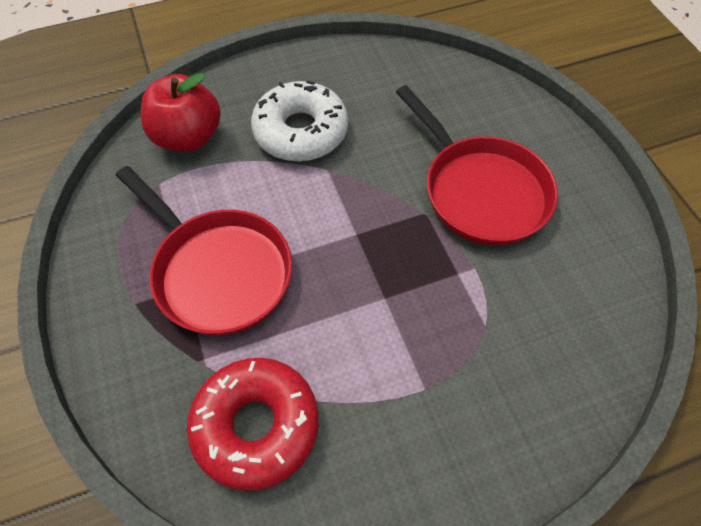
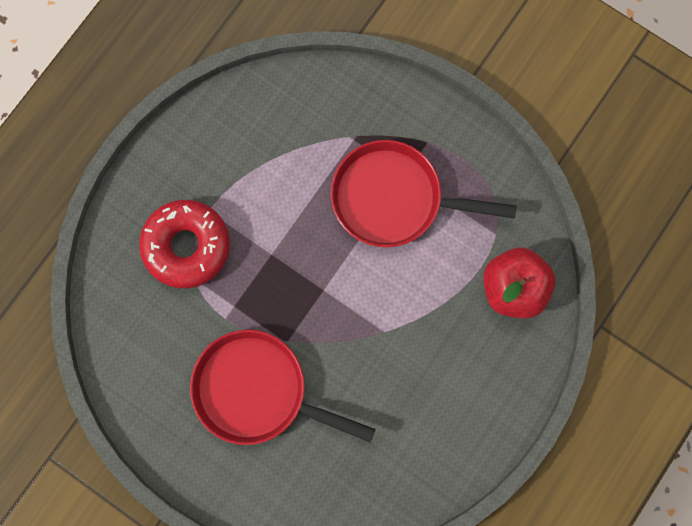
camera: 145 degrees right, 20 degrees up
red donut [187,358,319,491] -> red donut moved to [139,200,230,288]
white donut [251,80,348,162] -> none

